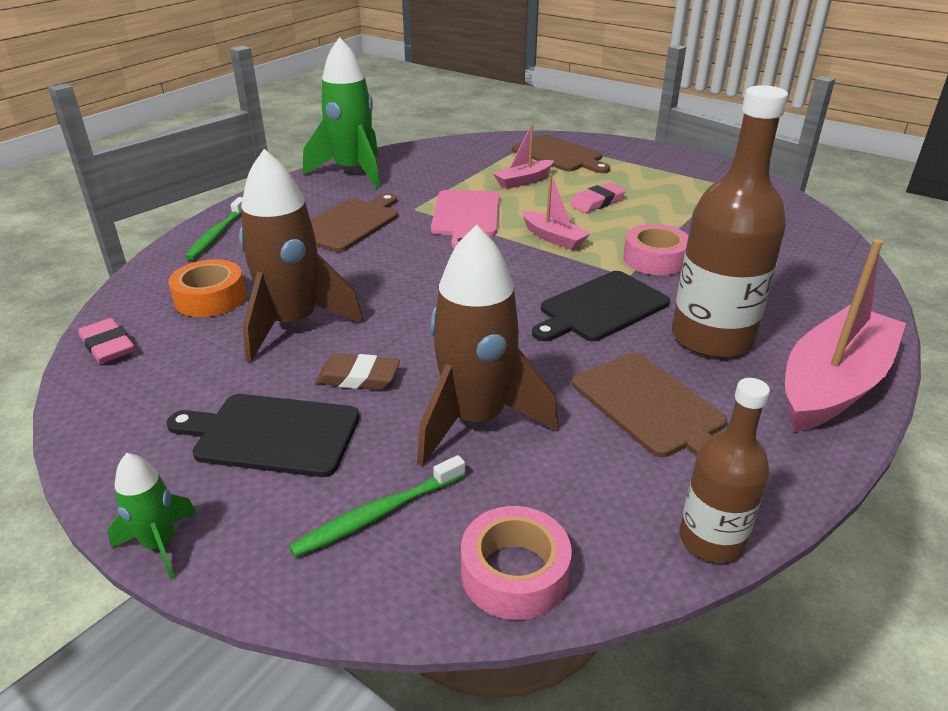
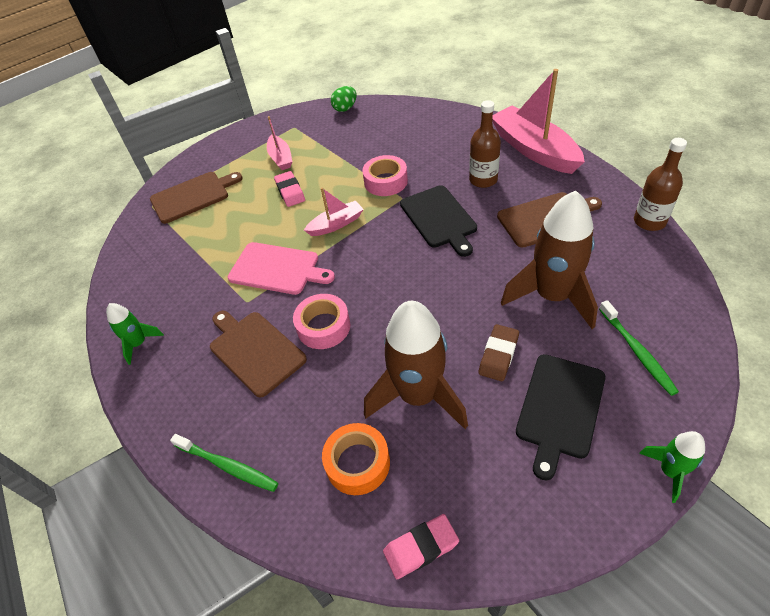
camera: 70 degrees left, 15 degrees up
green rocket [303,37,380,189] -> green rocket [106,303,164,365], size x0.49
pink tape [461,506,572,620] -> pink tape moved to [293,294,350,349]
pink boat [493,124,554,189] -> pink boat moved to [267,116,292,170]
brown bottle [672,85,788,358] -> brown bottle [469,100,501,188], size x0.58
none -> green egg [331,86,357,112]

